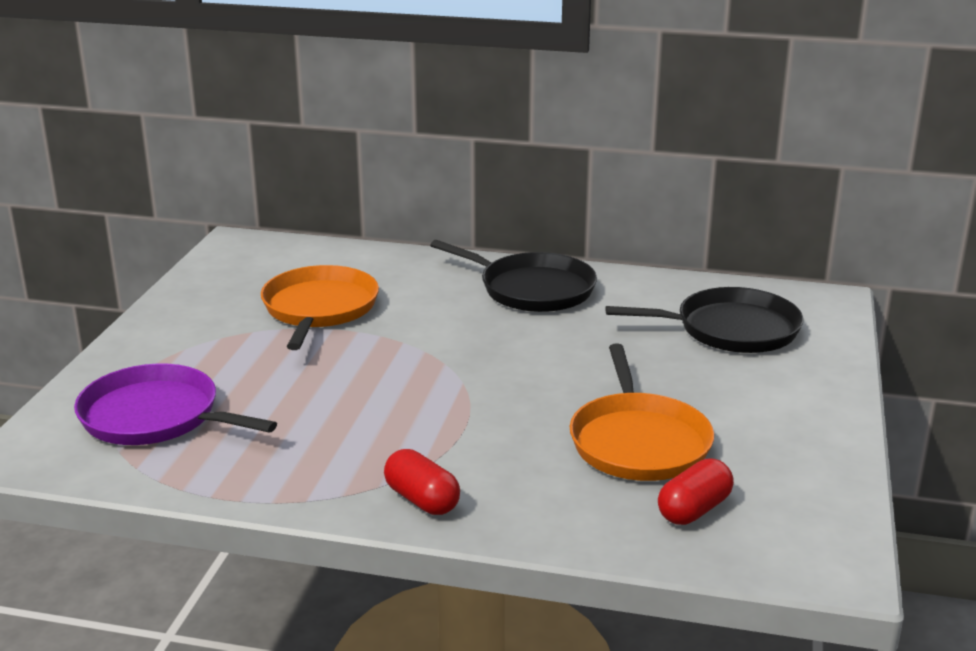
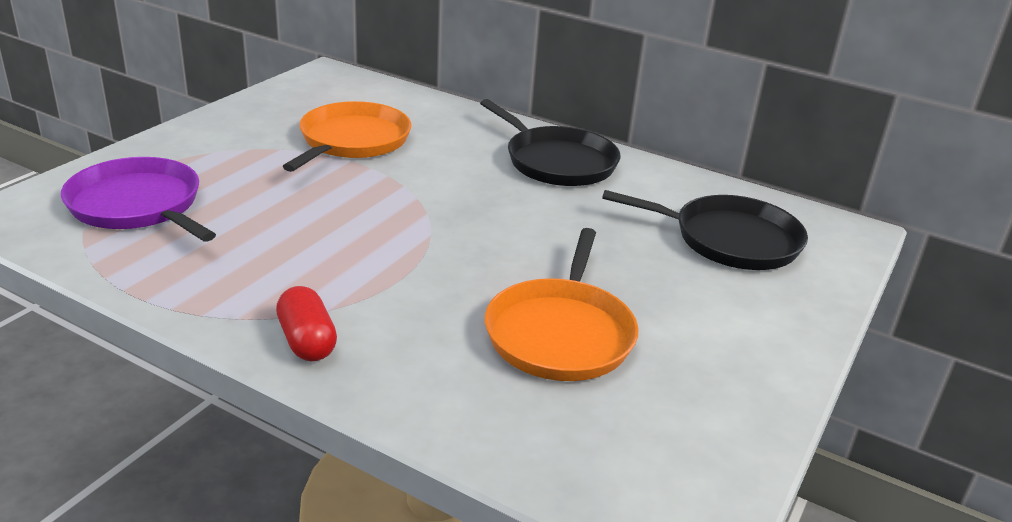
camera: 15 degrees right, 5 degrees up
red capsule [658,458,734,525] -> none

